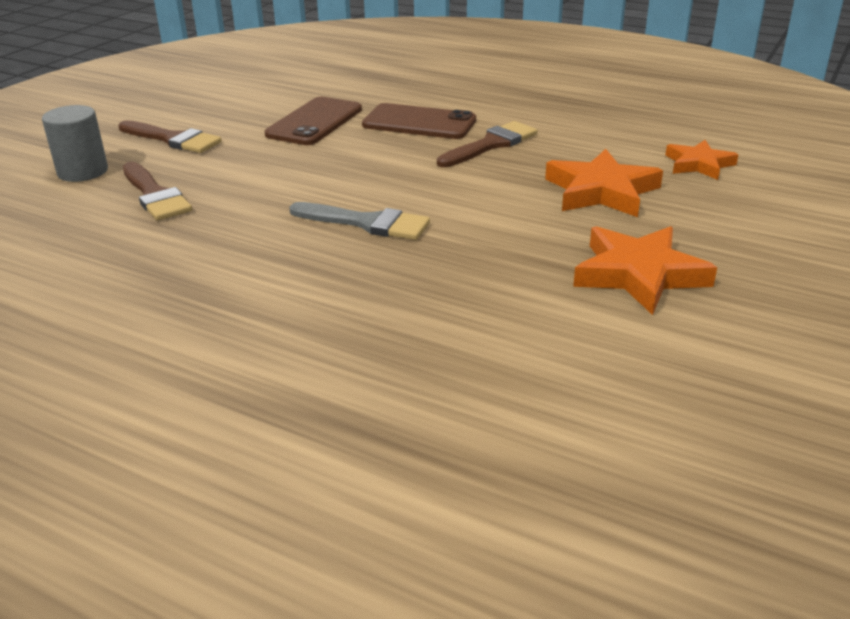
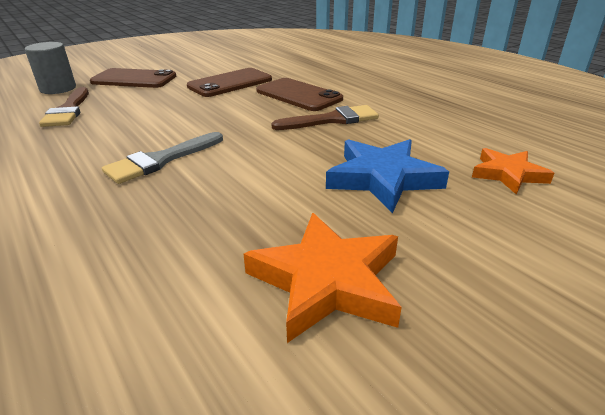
camera: 25 degrees right, 0 degrees up
brown brush [118,120,222,153] -> brown phone [90,68,176,88]
grey brush [289,202,430,240] -> grey brush turned 90 degrees clockwise [102,132,223,184]
orange star [545,149,663,217] -> blue star [326,139,449,214]

